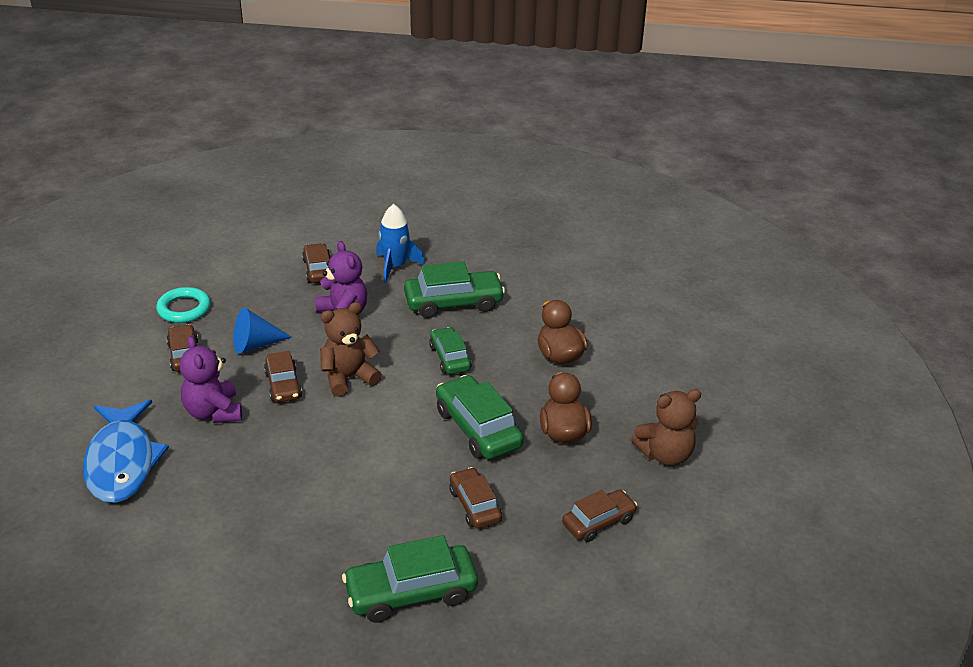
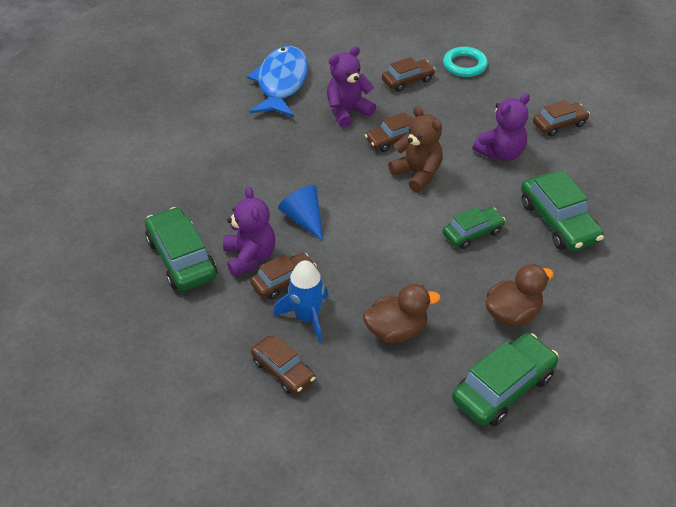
camera: 80 degrees right, 10 degrees up
blue fish [83,400,169,503] -> blue fish turned 120 degrees clockwise [247,46,309,117]
blue cone [233,308,292,354] -> blue cone moved to [278,185,323,241]
blue rocket [376,204,425,283] -> blue rocket moved to [273,260,329,343]
green car [436,375,524,459] -> green car moved to [452,333,559,426]
brown teddy bear [631,389,701,466] -> none
none -> purple teddy bear [223,187,275,277]

